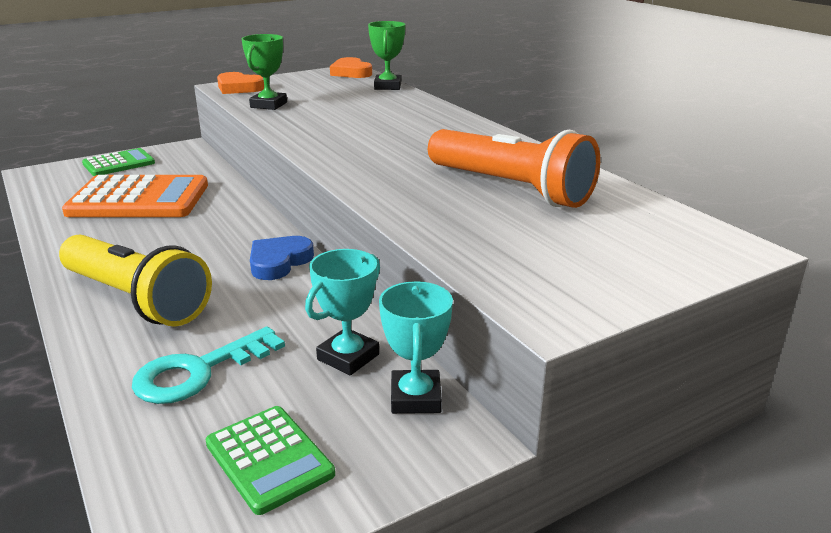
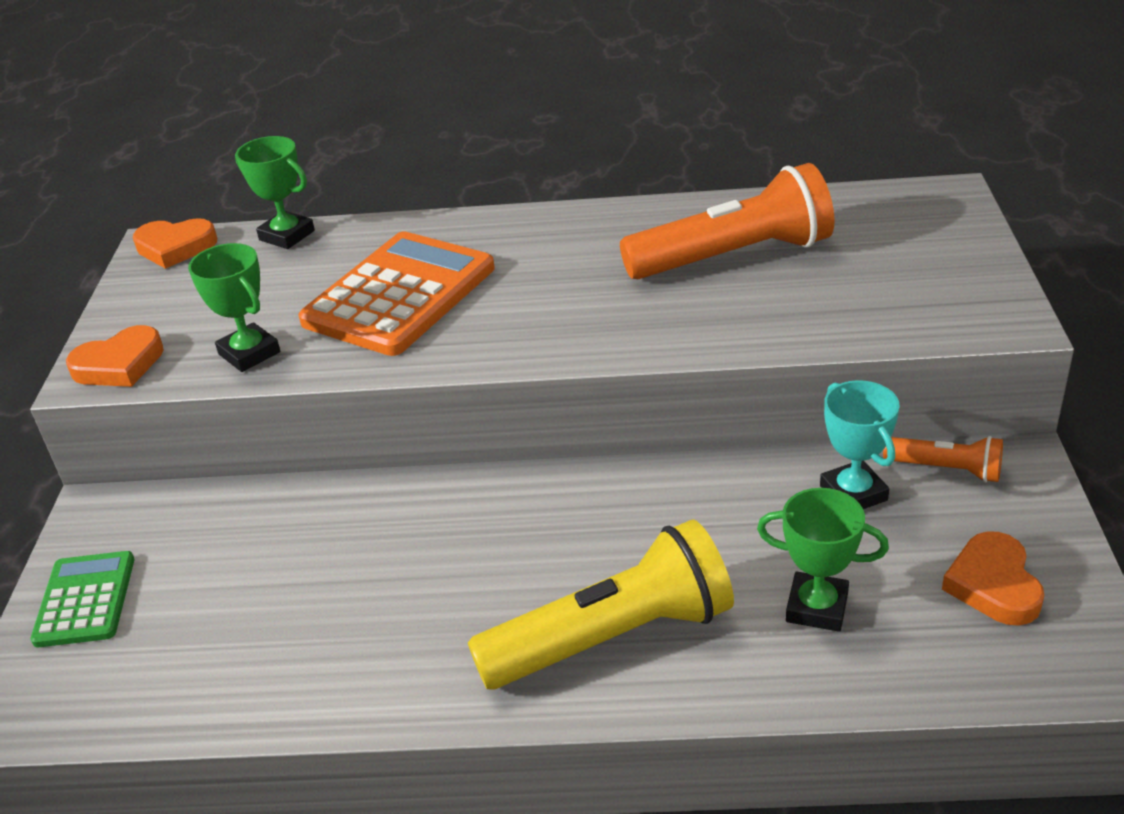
camera: 55 degrees left, 10 degrees up
orange calculator [62,175,208,217] -> orange calculator moved to [299,231,495,356]
turquoise key [132,326,285,404] -> green trophy [757,488,889,632]
green calculator [206,406,335,515] -> orange heart [942,531,1044,626]
blue heart [250,236,314,280] -> none
turquoise trophy [379,281,453,414] -> orange flashlight [883,436,1003,483]

